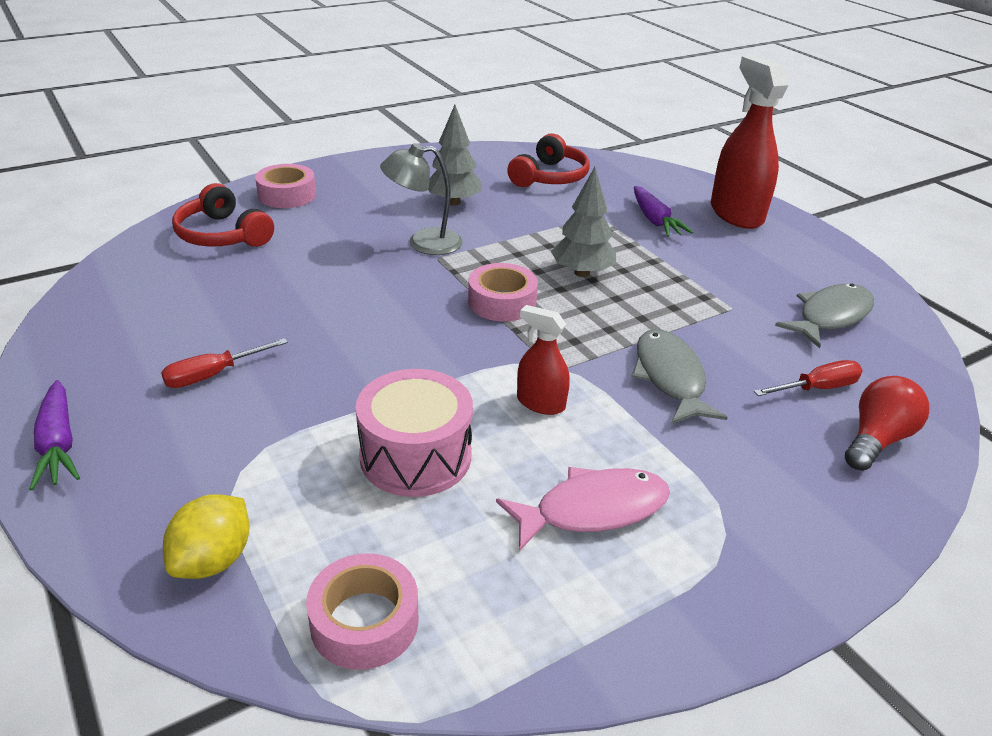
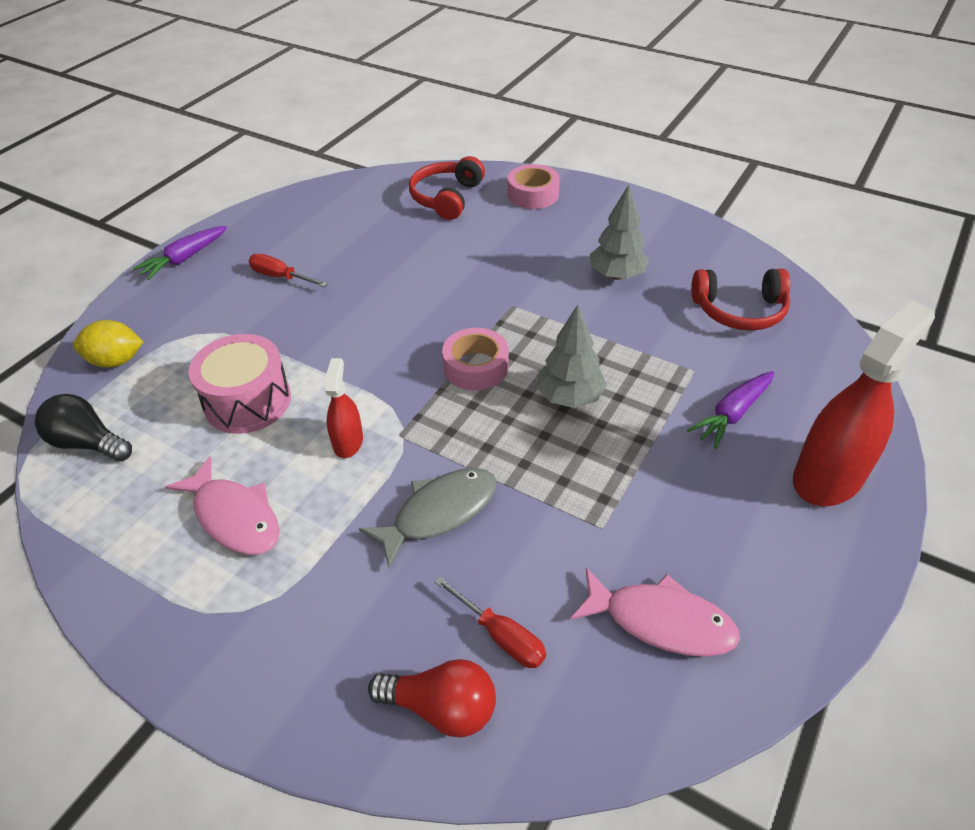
camera: 65 degrees right, 10 degrees up
pink tape [306,553,419,670] -> black light bulb [35,394,132,462]
grey lamp [380,143,462,255] -> none
grey fish [775,283,874,348] -> pink fish [570,568,740,657]

